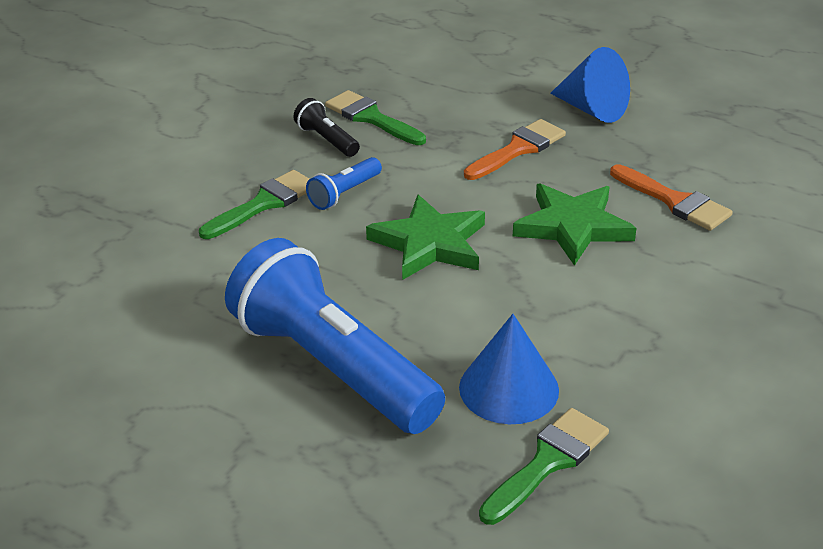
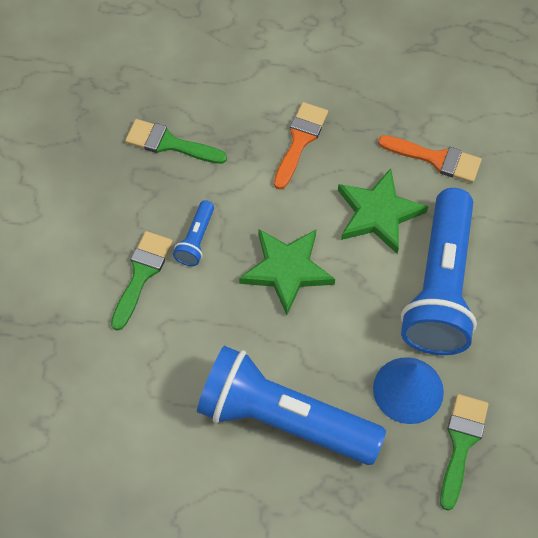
camera: 25 degrees left, 25 degrees up
black flashlight [293,98,360,157] -> none
blue cone [550,47,630,123] -> none
none -> blue flashlight [401,188,477,355]

